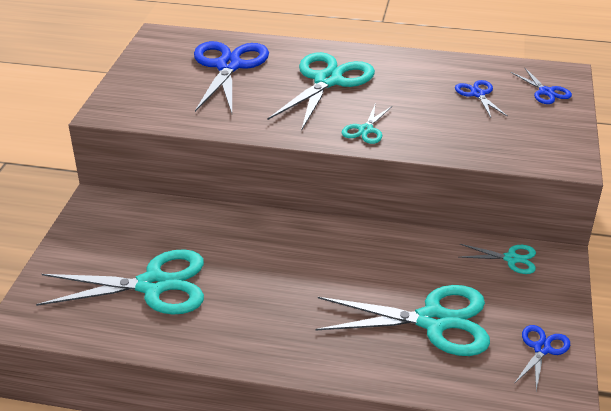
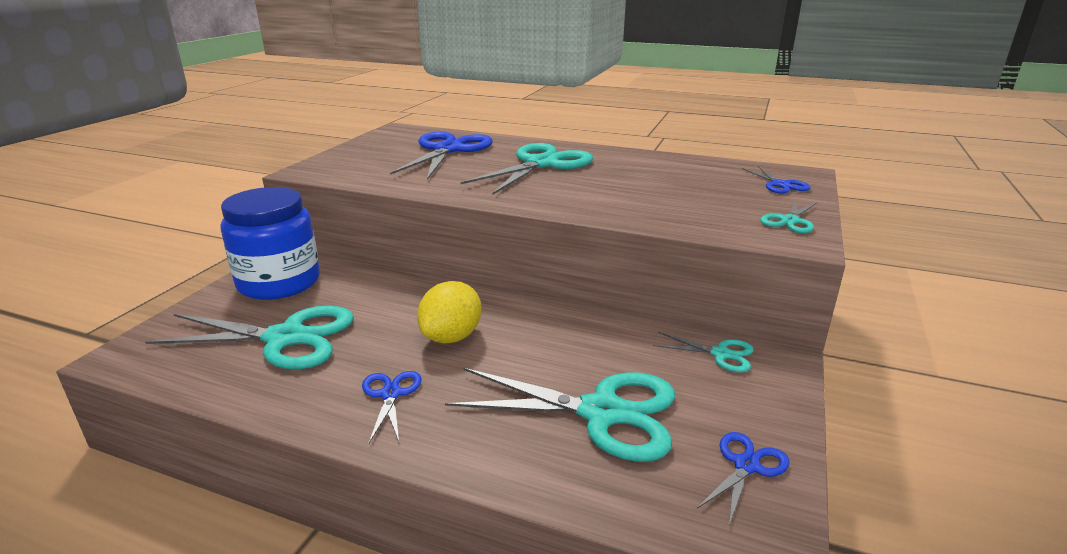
camera: 10 degrees right, 10 degrees down
turquoise scissors [342,105,392,144] -> turquoise scissors moved to [760,200,817,233]
blue scissors [455,80,508,117] -> blue scissors moved to [362,371,421,443]
none -> blue jar [221,187,320,300]
none -> yellow lemon [417,281,482,344]

